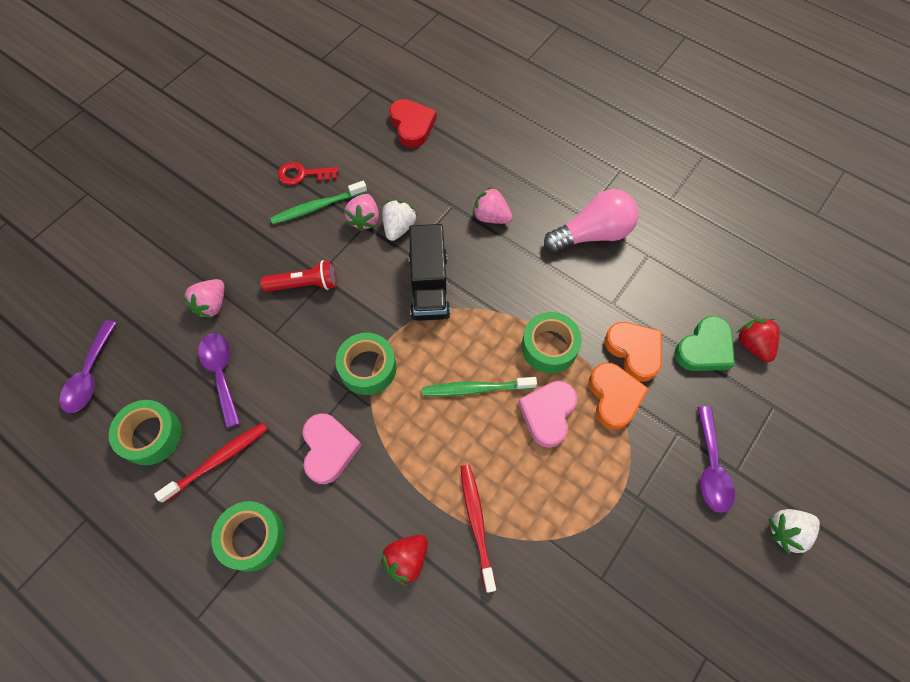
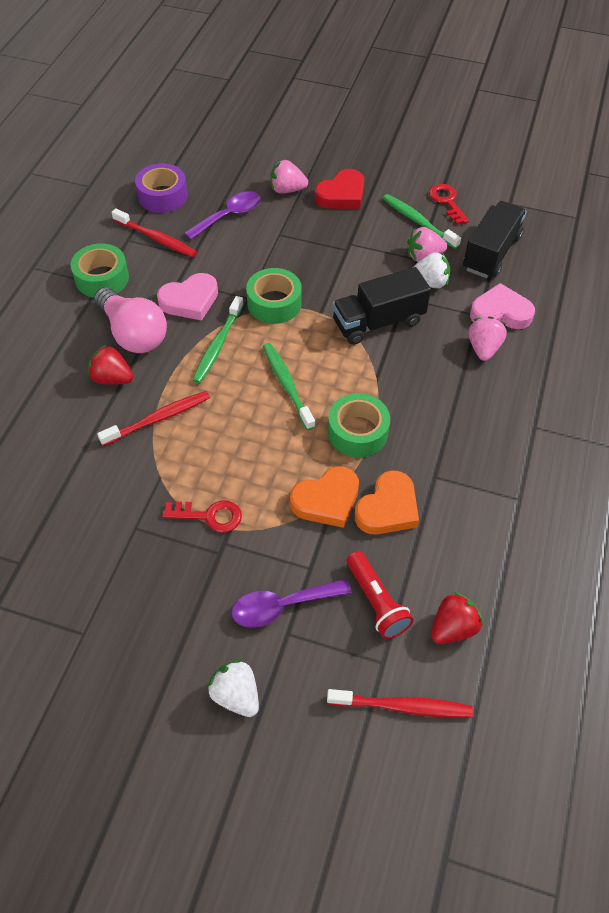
camera: 70 degrees right, 10 degrees down
purple spoon [60,320,116,413] -> none
green tape [109,400,182,465] -> purple tape [135,163,188,213]
red flashlight [261,260,337,292] -> red flashlight moved to [347,551,413,639]
red heart [389,99,437,148] -> red heart moved to [315,169,364,209]
pink heart [518,381,577,448] -> pink heart moved to [470,283,535,329]
pink light bulb [544,189,639,252] -> pink light bulb moved to [94,287,167,353]
green heart [675,316,735,371] -> none
none -> red key [162,500,242,532]
none -> green toothbrush [192,296,244,384]
none -> red toothbrush [327,689,473,718]
none -> black truck [463,201,527,278]

